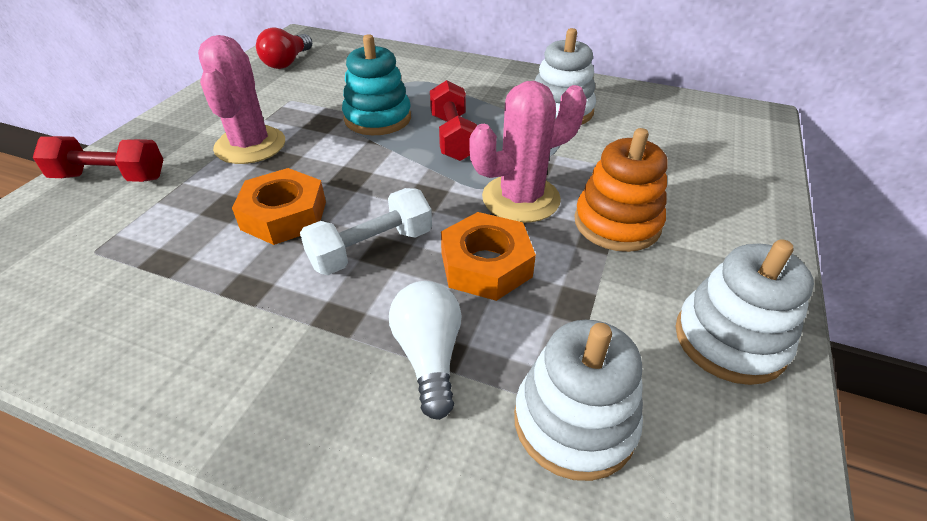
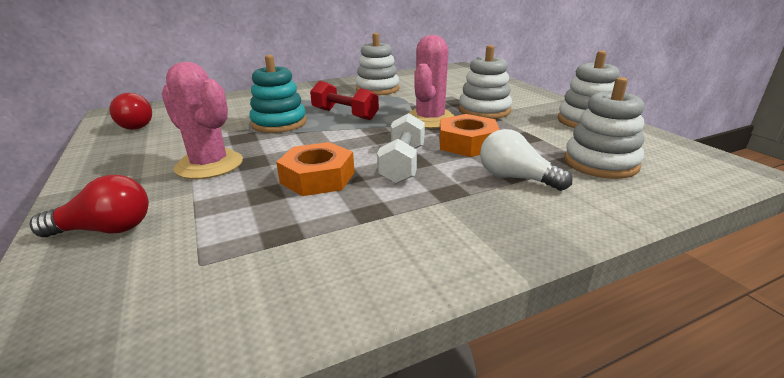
camera: 45 degrees left, 15 degrees down
red dumbbell [33,136,164,182] -> red light bulb [30,175,149,237]
orange stacking toy [574,128,668,252] -> white stacking toy [459,45,512,119]

